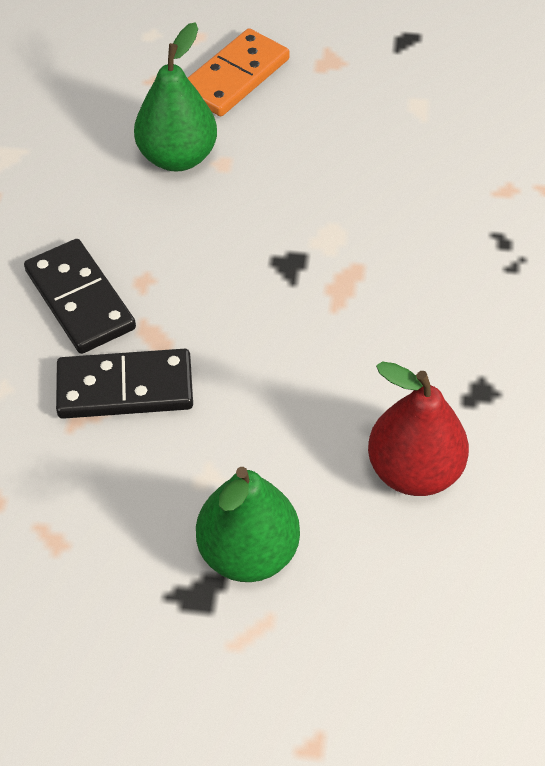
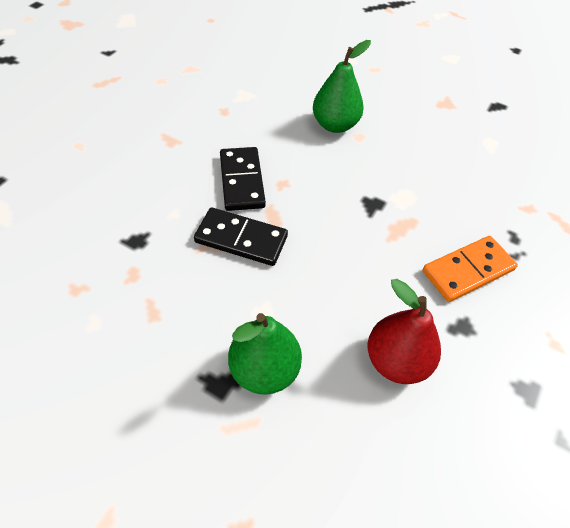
camera: 20 degrees right, 0 degrees up
orange domino [188,28,290,116] -> orange domino moved to [423,236,518,302]

